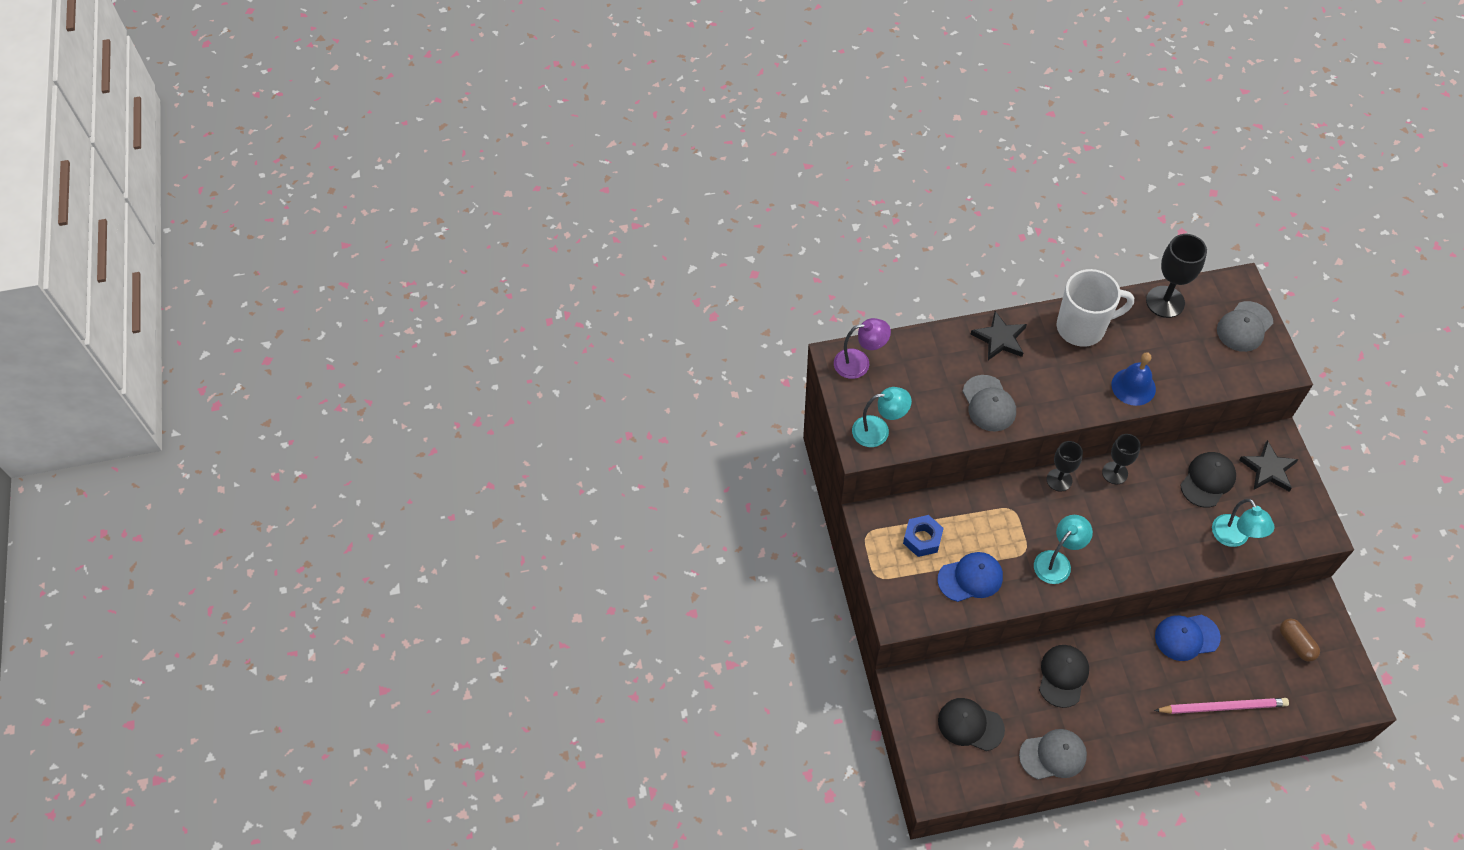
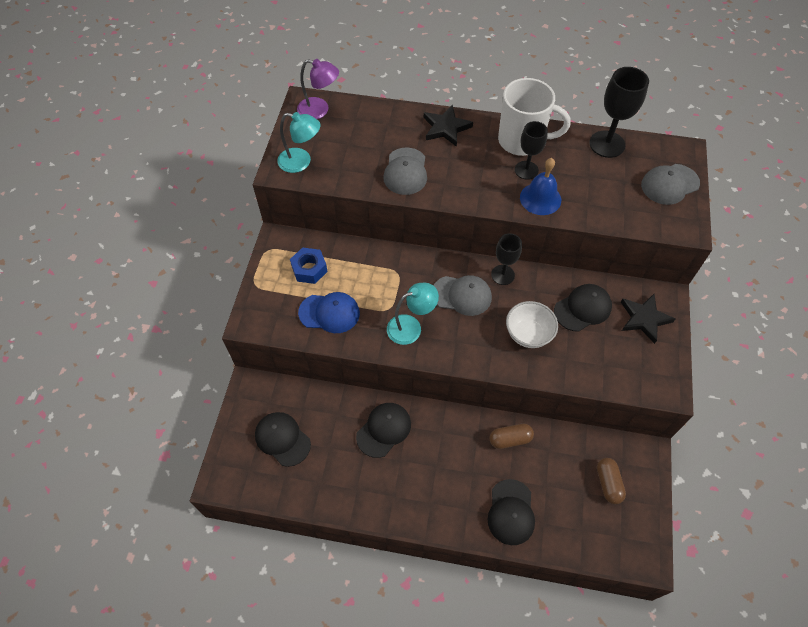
camera: 20 degrees right, 0 degrees up
grey cap [1019,729,1087,780] -> grey cap moved to [433,275,492,316]
black goblet [1047,441,1083,492] -> black goblet moved to [515,121,548,180]
pink pencil [1154,698,1289,714] -> black cap [488,479,535,545]
blue cap [1155,615,1221,661] -> brown capsule [489,424,534,449]
turquoise lamp [1212,499,1275,547] -> none
none -> white bowl [506,301,558,348]

